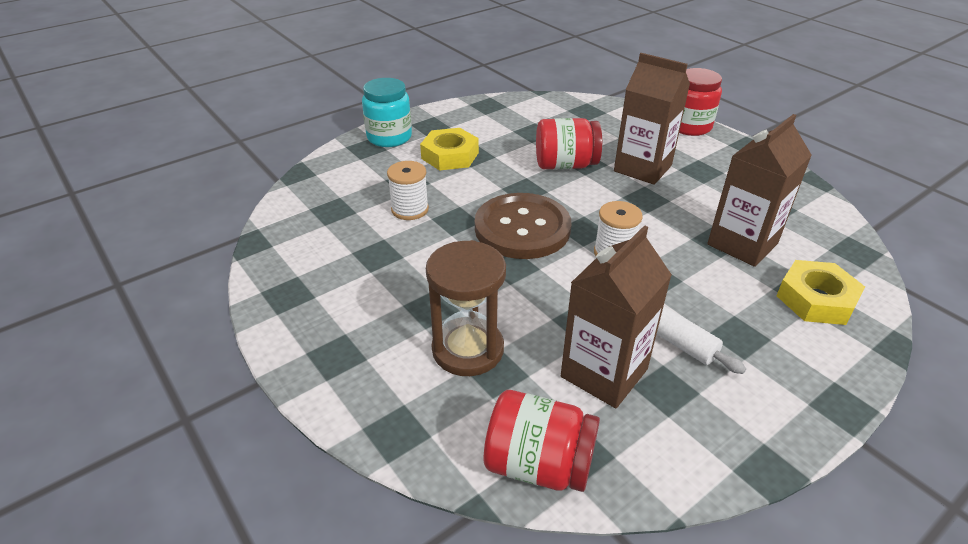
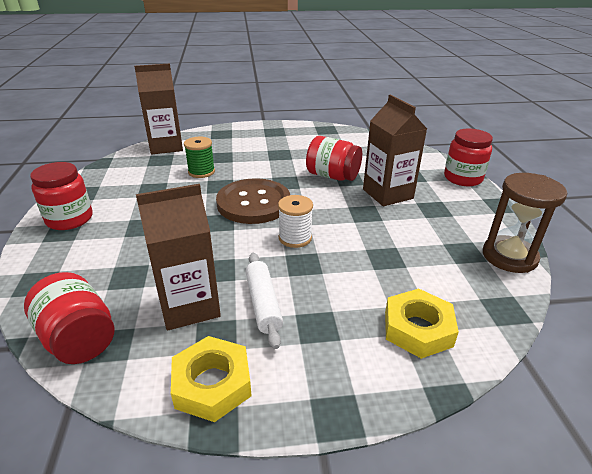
camera: 30 degrees right, 5 degrees down
turquoise jar [362,78,412,147] -> none
white spool [387,161,429,220] -> green spool [184,136,215,178]
yellow nut [420,128,479,170] -> yellow nut moved to [171,336,251,422]
brown hourglass [426,240,506,376] -> brown hourglass moved to [483,173,567,273]
brown carton [707,114,812,267] -> brown carton moved to [134,63,183,154]
none -> red jar [30,162,93,230]

